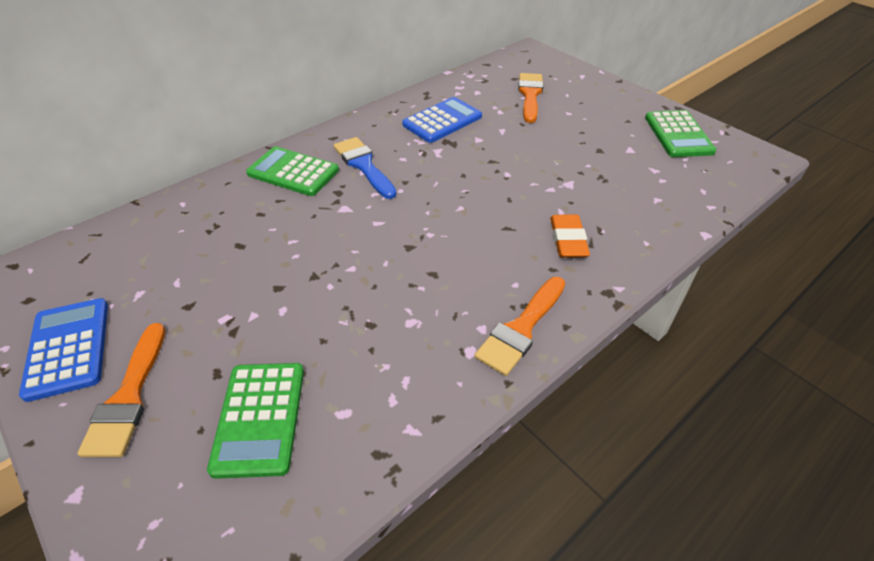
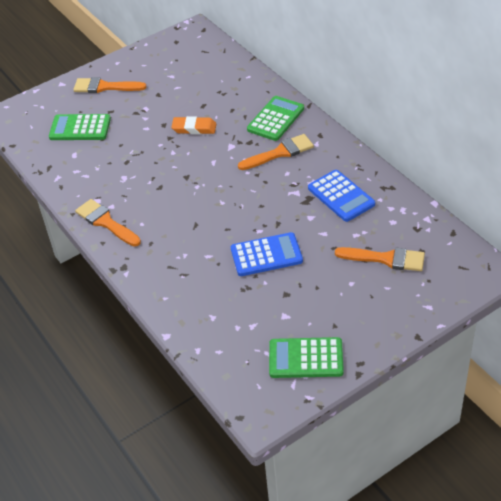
camera: 100 degrees right, 0 degrees up
blue calculator [19,298,108,402] -> blue calculator moved to [231,232,303,276]
blue brush [334,137,397,199] -> orange brush [238,134,314,170]
orange eraser [550,215,590,257] -> orange eraser moved to [171,116,216,134]

